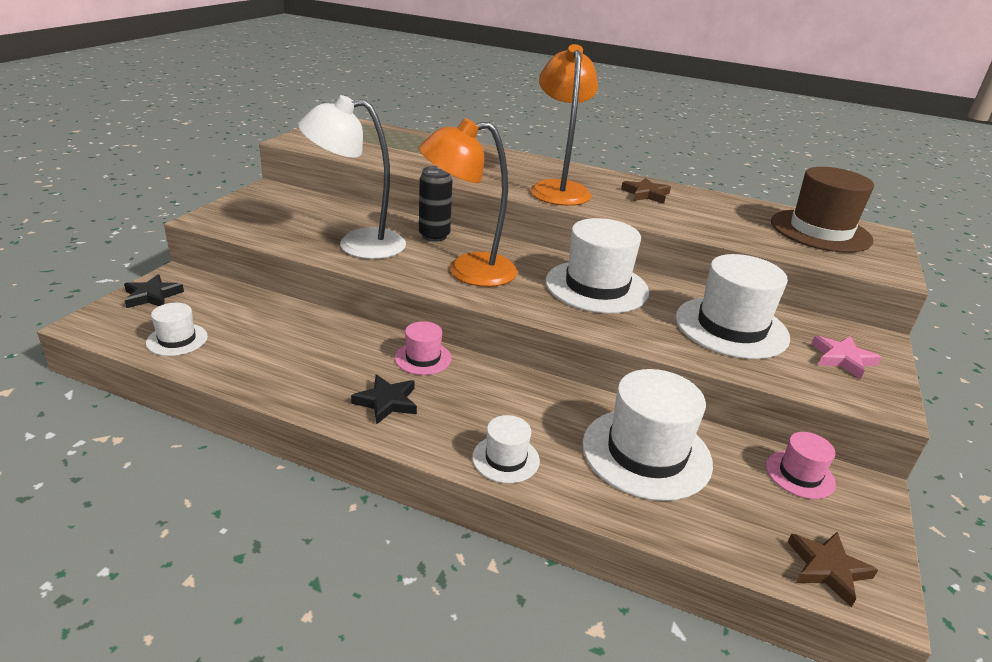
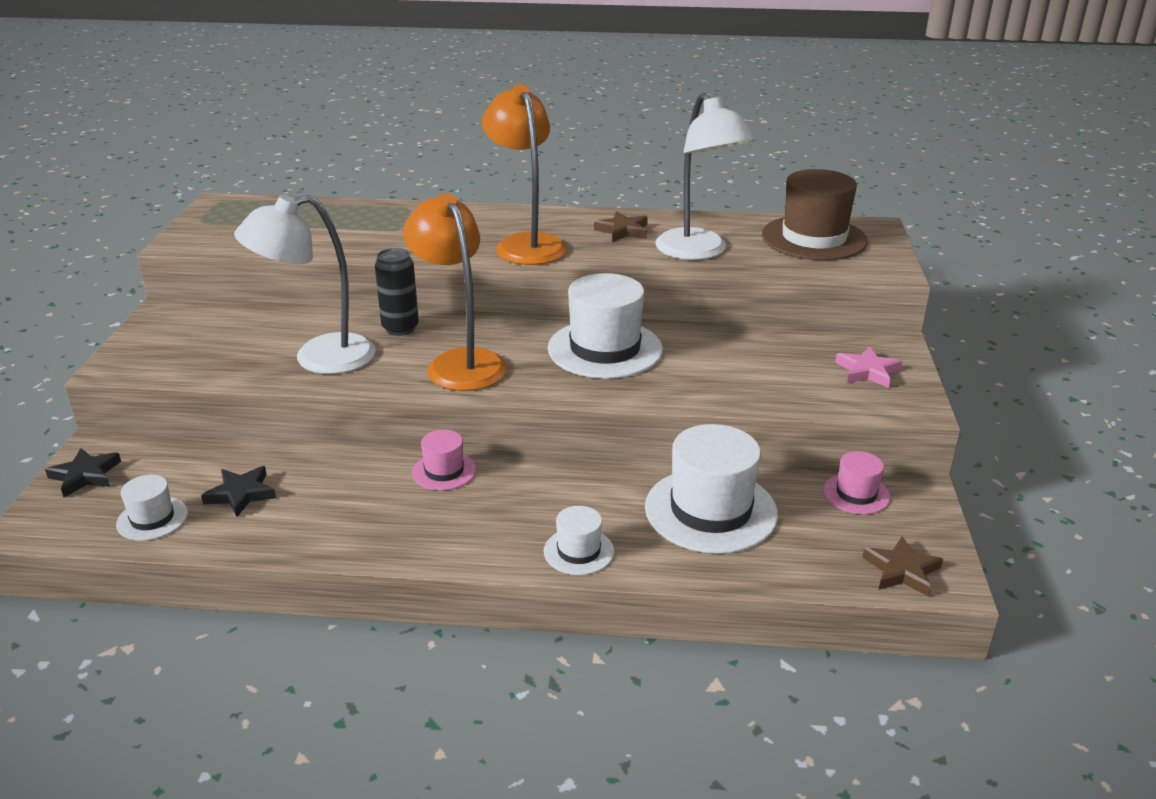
camera: 15 degrees left, 0 degrees up
black star [351,375,417,425] -> black star moved to [201,466,276,517]
orange lamp [419,118,518,287] -> orange lamp turned 90 degrees clockwise [403,193,507,391]
white hat [676,254,790,359] -> none
none -> white lamp [655,93,755,260]

